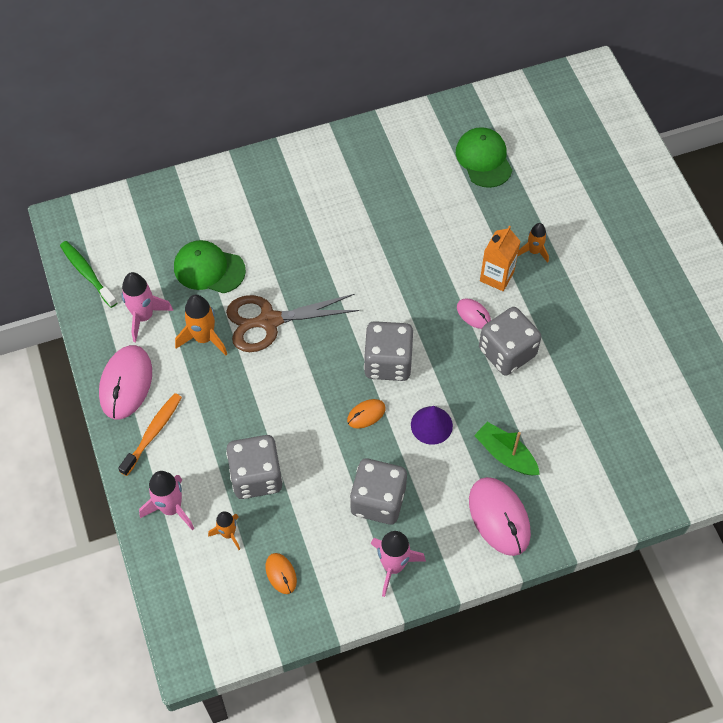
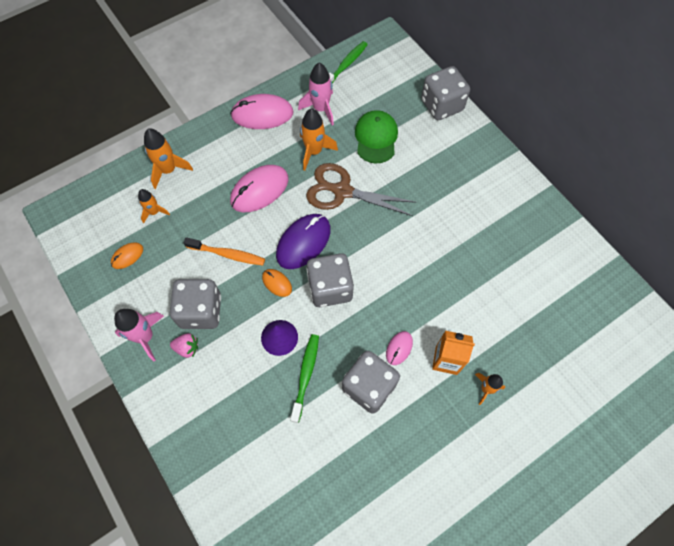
camera: 75 degrees right, 5 degrees up
orange toothbrush [118,393,182,476] -> orange toothbrush moved to [184,237,265,265]
pink rocket [139,471,194,530] -> orange rocket [144,128,193,189]
brown scissors [226,294,359,352] -> brown scissors turned 45 degrees counterclockwise [306,163,417,216]
grey dice [226,435,283,499] -> grey dice moved to [421,66,470,120]
green cap [456,127,512,188] -> none
pink mouse [469,477,531,556] -> pink mouse moved to [230,165,289,212]
green boat [474,422,540,475] -> none
none -> pink strawberry [170,333,198,358]
none -> purple mouse [276,214,331,269]
none -> green toothbrush [290,334,319,423]

